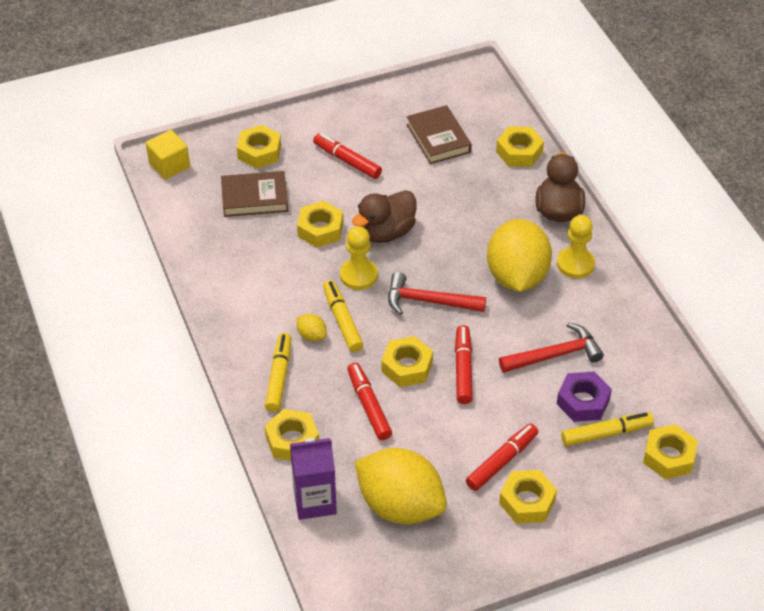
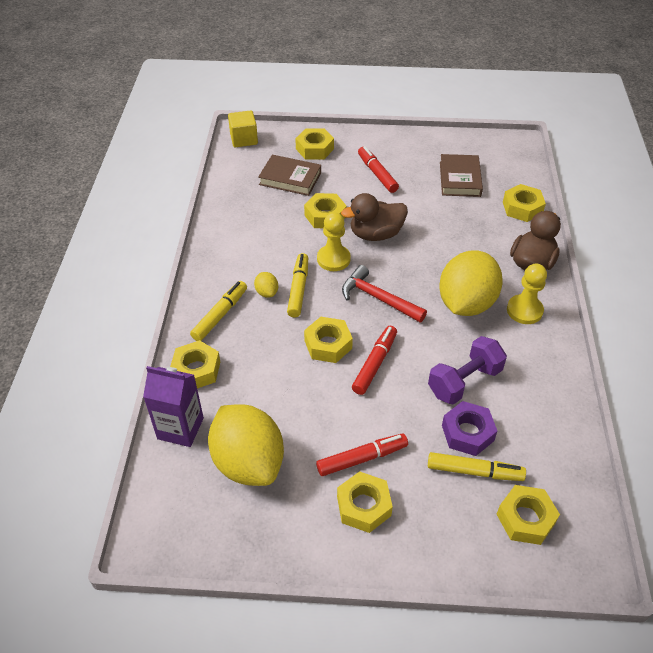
camera: 25 degrees right, 0 degrees up
red marker [347,363,392,440] -> none
red hammer [499,323,604,373] -> purple dumbbell [428,336,507,404]

